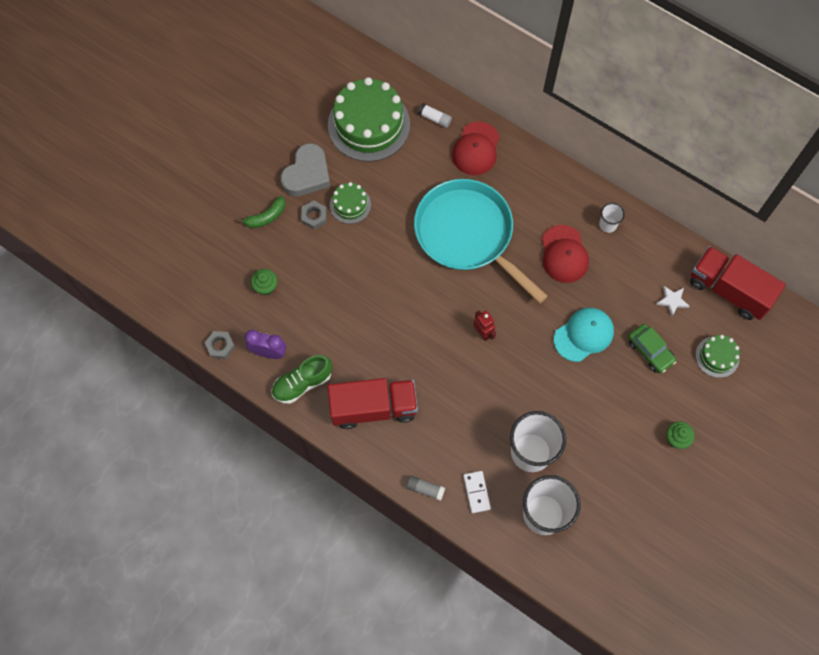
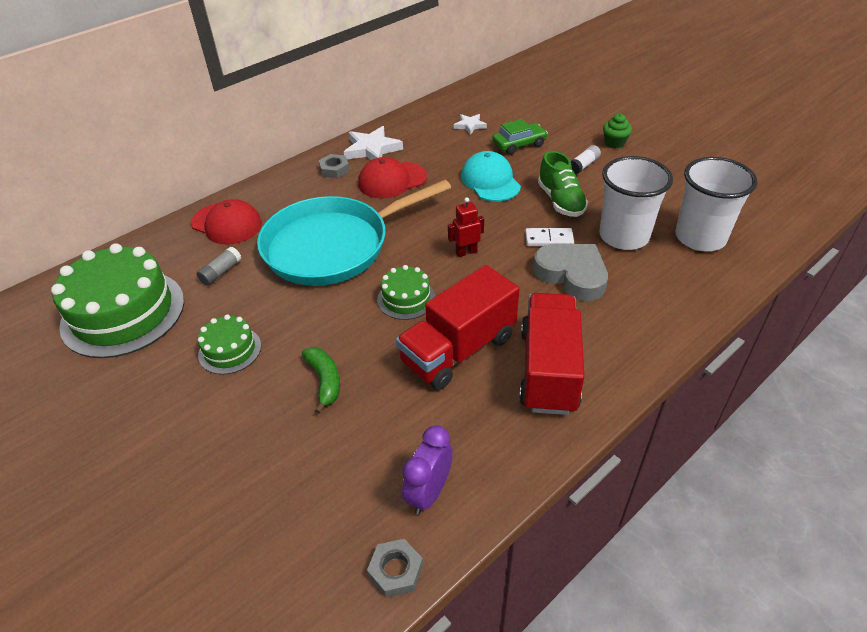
camera: 75 degrees left, 25 degrees down
green banana [237,196,285,228] -> green banana moved to [302,347,340,414]
green cupcake [251,269,278,295] -> none
green shoe [271,355,332,404] -> green shoe moved to [538,151,588,217]
grey heart [281,143,330,196] -> grey heart moved to [533,244,608,301]
grey nut [301,201,327,229] -> grey nut moved to [319,154,350,178]
grey glue stick [406,476,445,501] -> grey glue stick moved to [197,247,241,286]
white glue stick [418,103,452,128] -> white glue stick moved to [571,145,601,174]
white domino [463,471,491,513] -> white domino moved to [525,228,574,246]
red cap [542,225,589,283] -> red cap turned 150 degrees clockwise [358,157,427,199]
white cup [599,203,625,233] -> white star [344,126,403,160]
red truck [690,246,786,320] -> red truck moved to [396,265,519,390]
green cake [695,335,740,378] -> green cake moved to [377,265,435,320]

